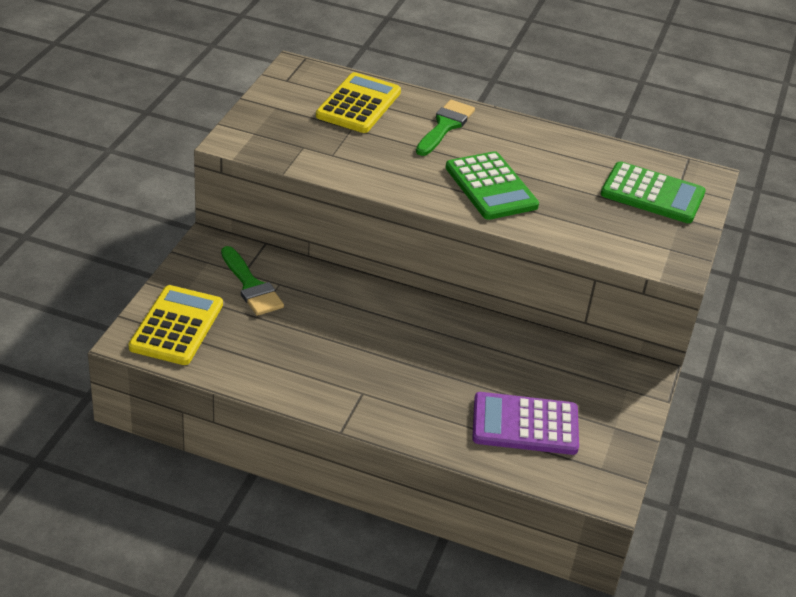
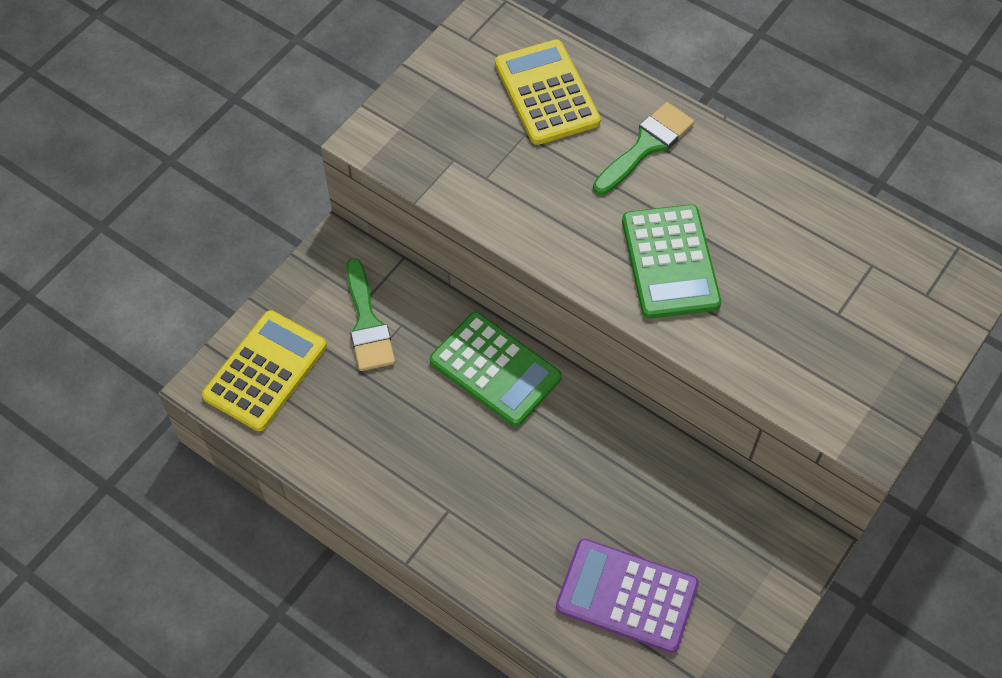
camera: 20 degrees right, 20 degrees up
yellow calculator [316,72,401,133] -> yellow calculator turned 60 degrees counterclockwise [495,39,601,145]
green calculator [601,161,706,223] -> green calculator moved to [430,312,562,426]

